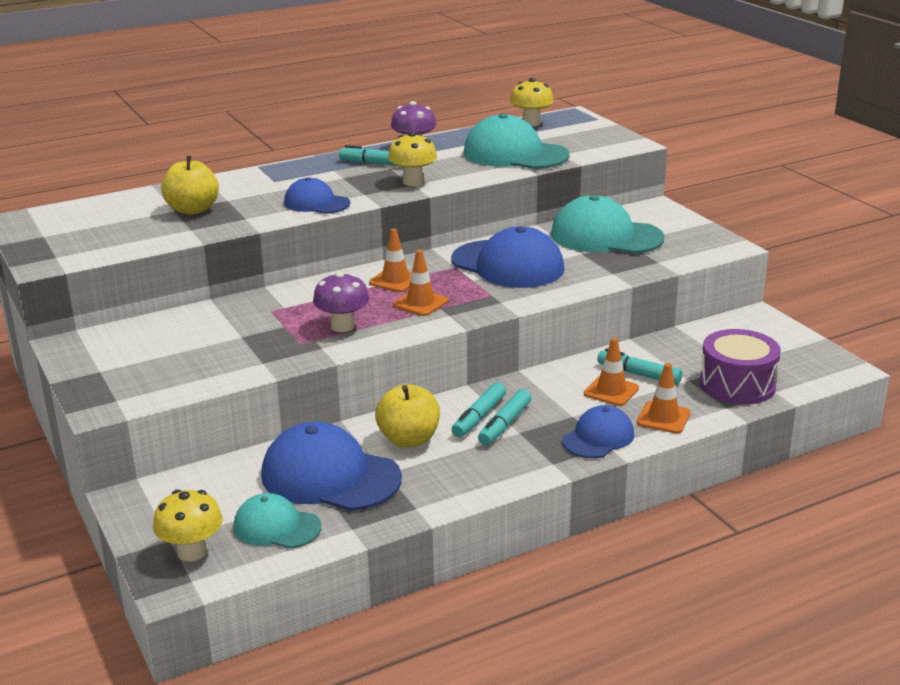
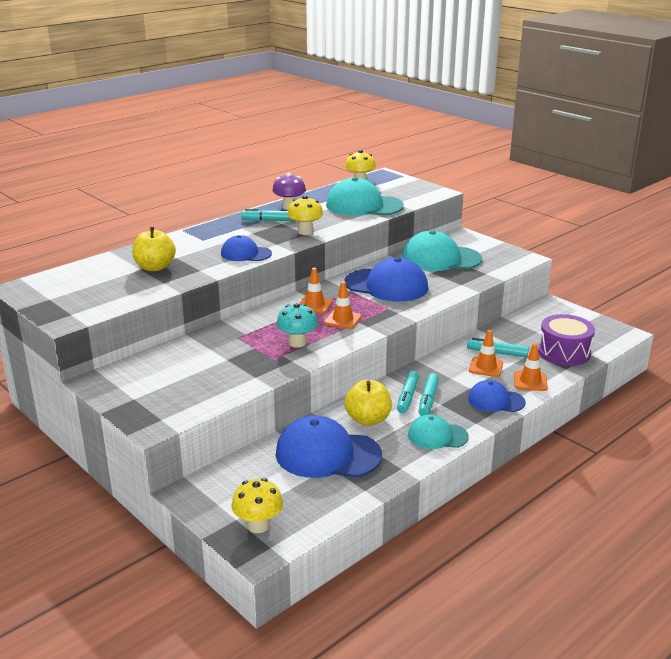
camera: 15 degrees left, 0 degrees up
turquoise cap [234,493,321,548] -> turquoise cap moved to [408,414,469,449]
purple mushroom [313,272,369,332] -> turquoise mushroom [276,303,318,348]
blue cap [562,405,634,458] -> blue cap turned 105 degrees counterclockwise [468,380,526,412]

